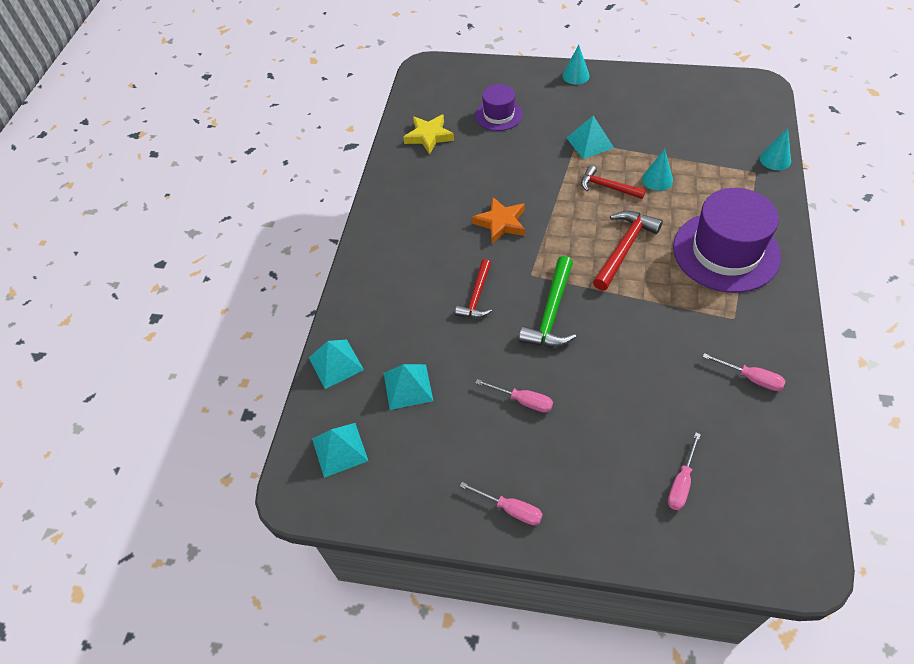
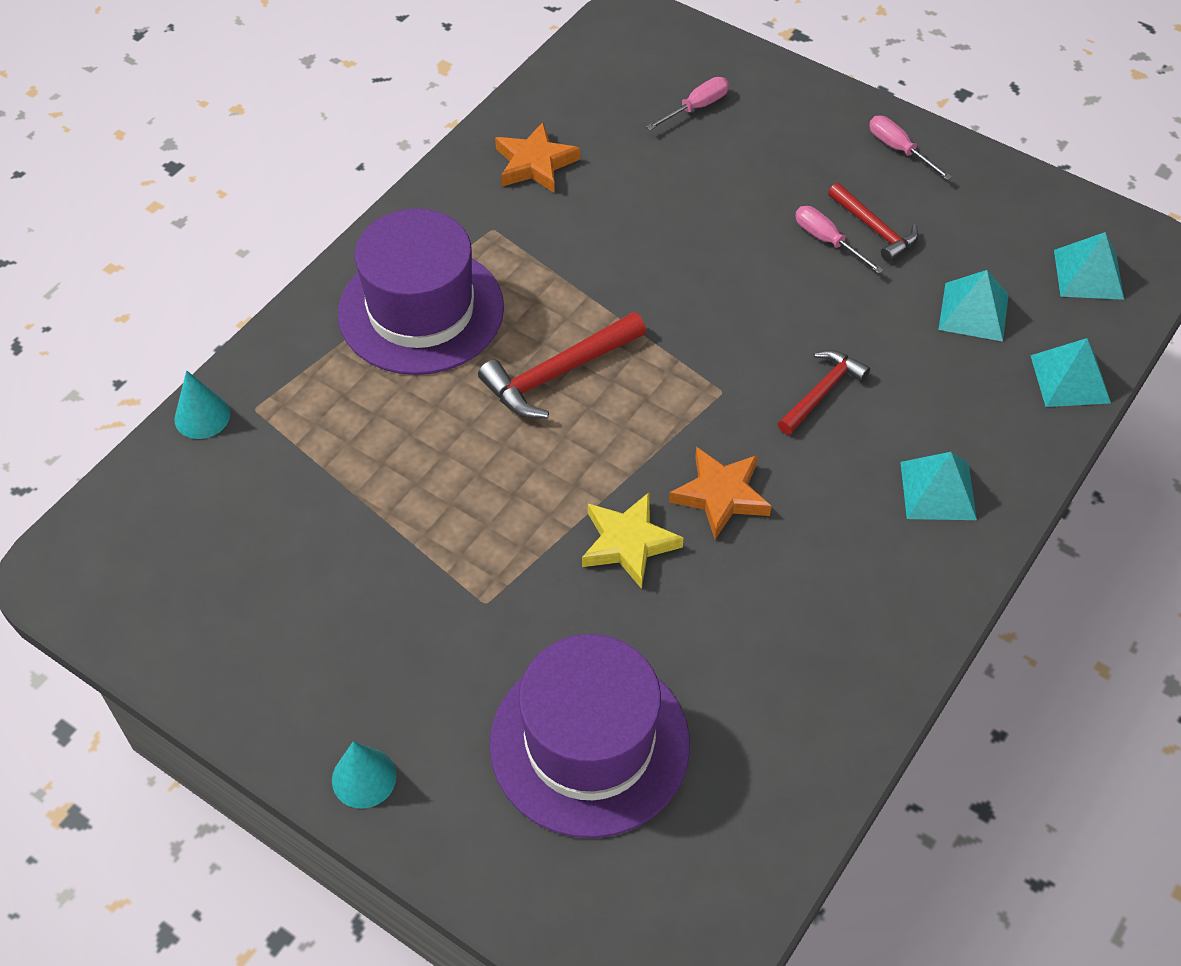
camera: 160 degrees left, 0 degrees up
yellow star [403,115,454,155] -> yellow star moved to [582,492,684,589]
purple hat [475,84,523,131] -> purple hat [489,634,690,838], size x1.84
green hammer [519,256,576,347] -> none
turquoise pyramid [566,116,614,159] -> turquoise pyramid moved to [900,452,977,520]
red hammer [581,165,646,199] -> red hammer moved to [828,183,919,262]
turquoise cone [642,149,673,191] -> none
pink screwdriver [703,353,785,391] -> orange star [495,122,580,193]

